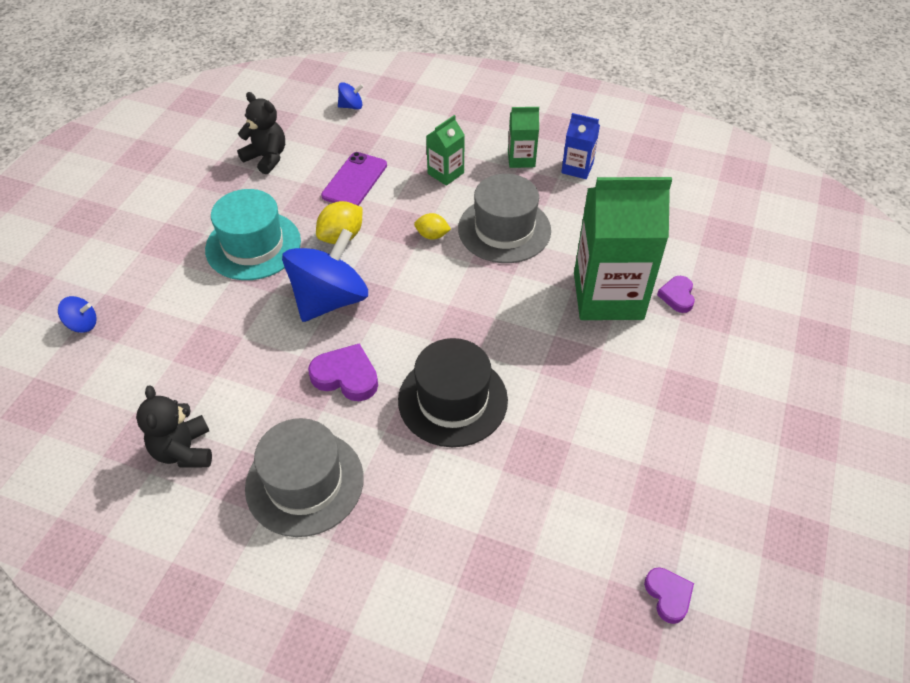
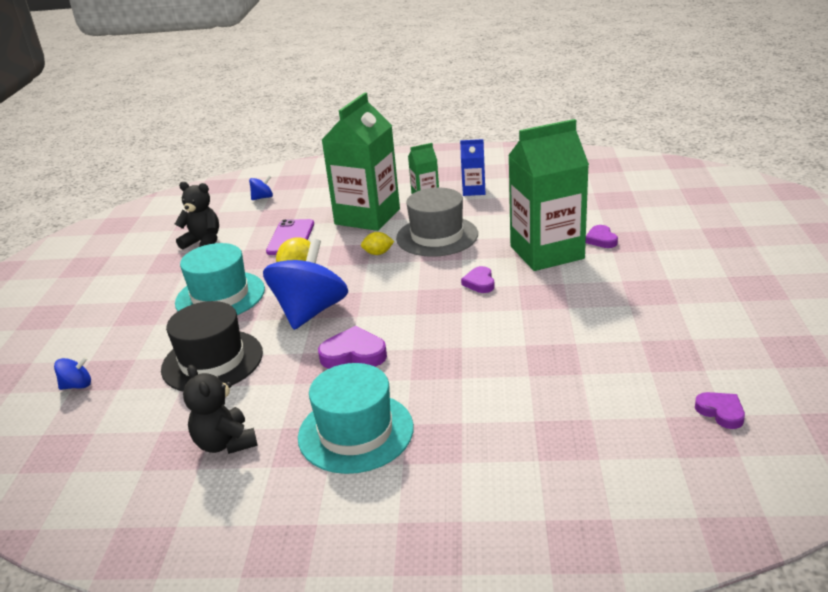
camera: 15 degrees left, 20 degrees down
grey hat [245,418,364,537] -> turquoise hat [298,363,414,474]
black hat [398,338,508,447] -> black hat moved to [161,301,263,391]
green carton [426,115,465,186] -> green carton [322,93,400,231], size x2.13
none -> purple heart [461,266,495,293]

